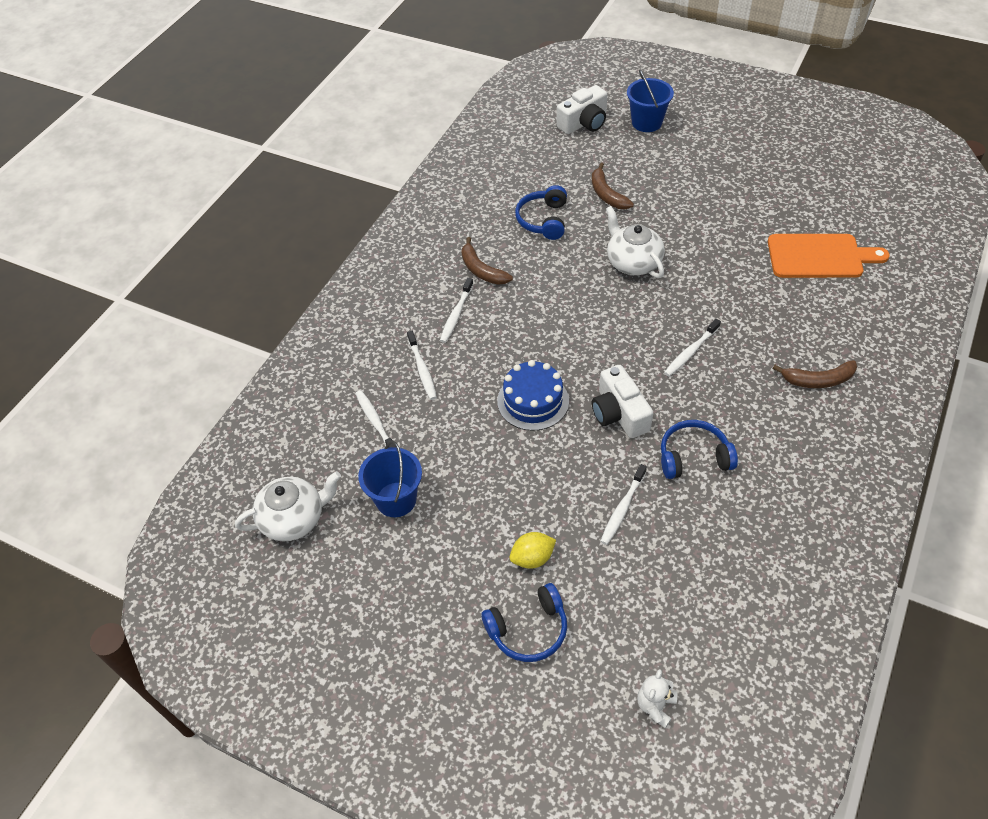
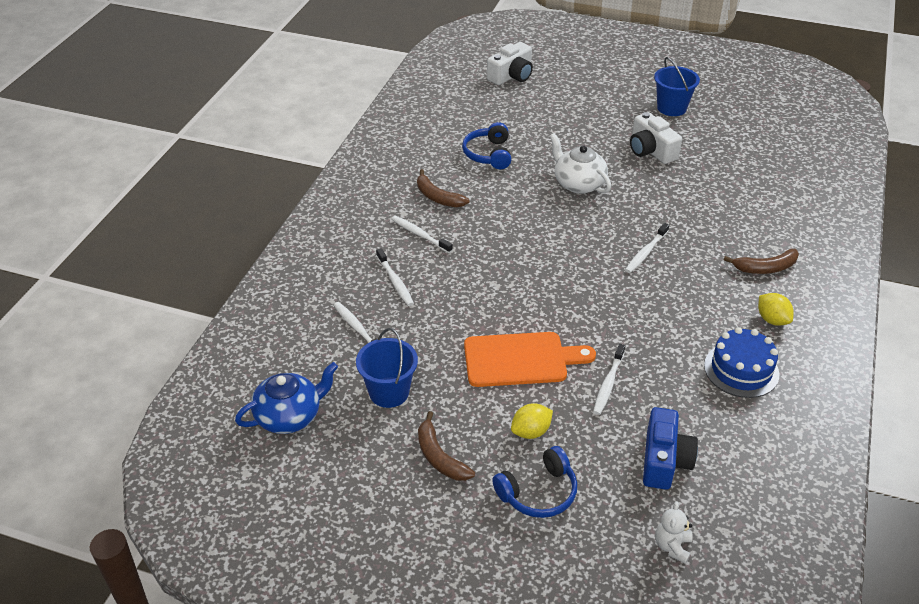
camera: 10 degrees left, 10 degrees down
white teapot [235,471,341,541] -> blue teapot [235,362,338,434]
white toothbrush [440,278,473,343] -> white toothbrush turned 120 degrees clockwise [391,216,453,253]
blue cake [497,360,569,431] -> blue cake moved to [704,327,780,398]
brown banana [592,163,634,209] -> brown banana moved to [418,411,475,481]
white camera [592,365,653,438] -> white camera moved to [630,112,682,164]
blue bucket [627,70,674,132] -> blue bucket moved to [654,57,700,116]
blue headphones [661,420,738,479] -> none
orange cutting board [768,234,889,278] -> orange cutting board moved to [464,332,596,387]
none -> blue camera [643,407,698,490]
none -> yellow lemon [758,293,794,326]

